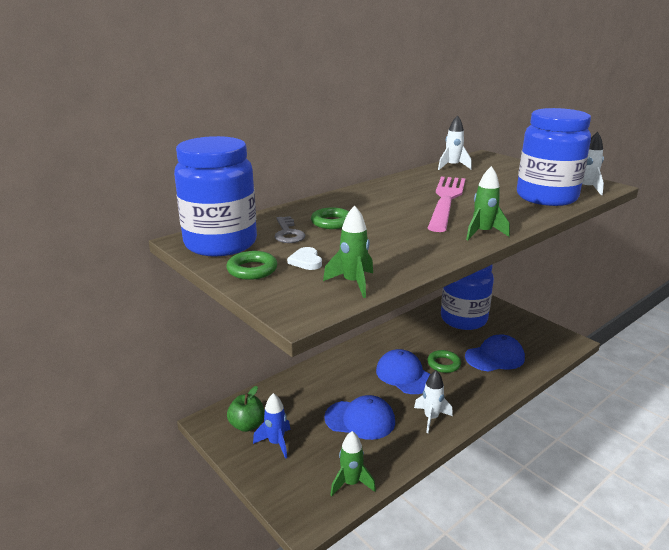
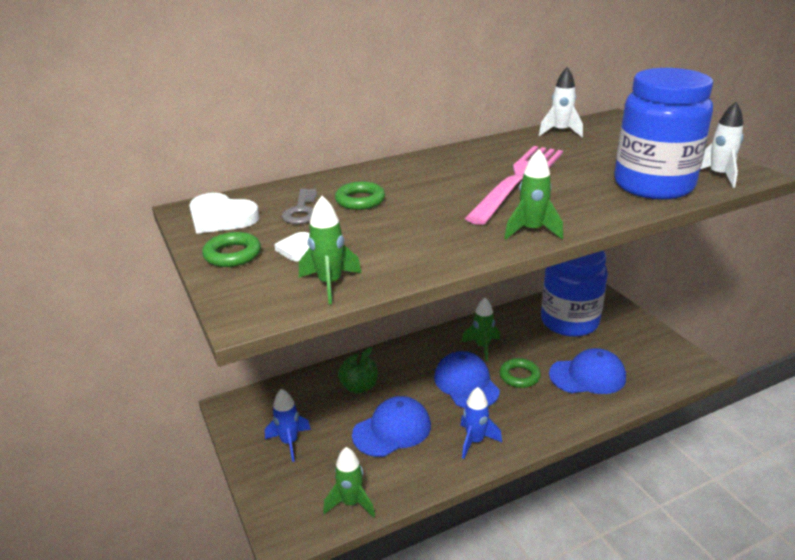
camera: 15 degrees right, 5 degrees up
blue jar [174,136,257,256] -> white heart [189,193,260,234]
green apple [227,386,265,432] -> green apple moved to [338,347,378,393]
blue cap [324,395,395,440] -> blue cap turned 60 degrees counterclockwise [352,396,431,457]
white rocket [414,370,453,433] -> blue rocket [460,387,502,459]
none -> green rocket [462,297,500,361]

